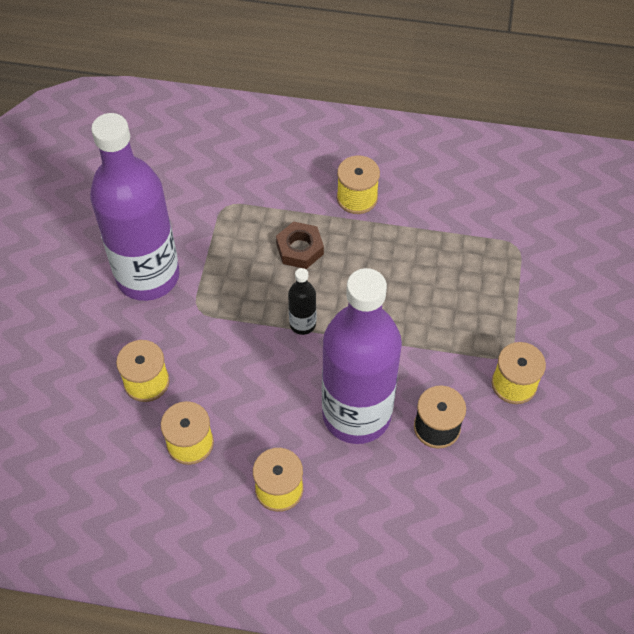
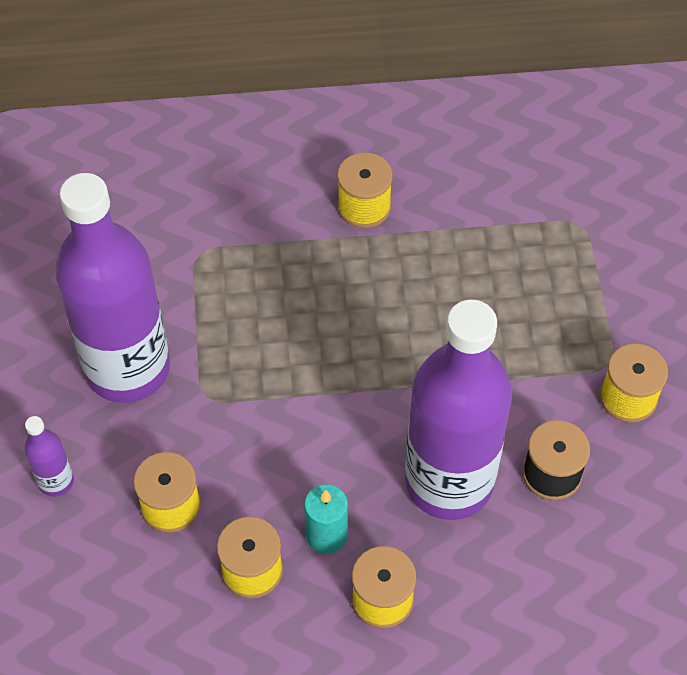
camera: 15 degrees left, 0 degrees up
brown nut [276,221,324,269] -> none
black bottle [288,268,316,335] -> none
none -> purple bottle [24,416,74,497]
none -> turquoise candle [304,484,348,554]

